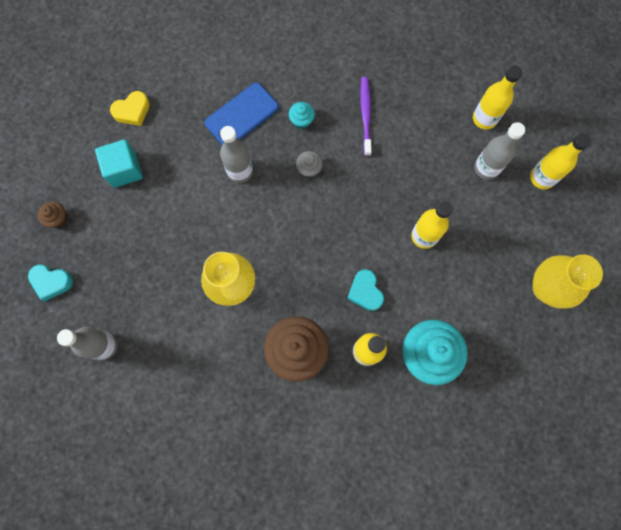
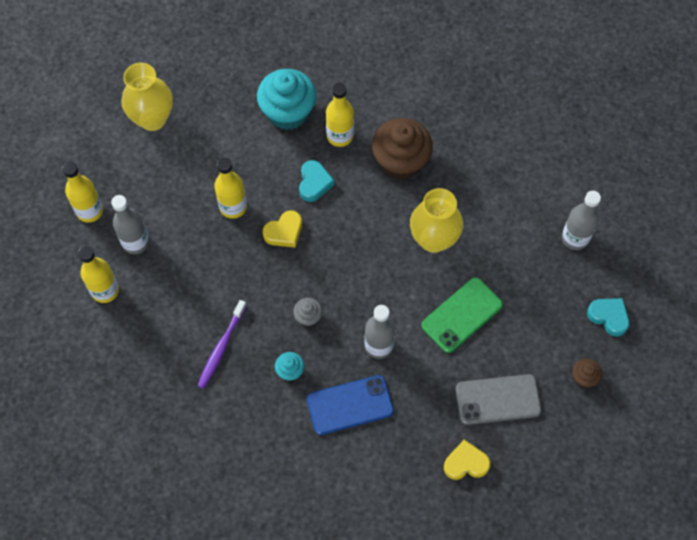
camera: 155 degrees left, 10 degrees down
turquoise cube [95,139,143,188] -> grey phone [456,374,541,425]
none -> yellow heart [263,211,302,248]
none -> green phone [421,278,503,353]

